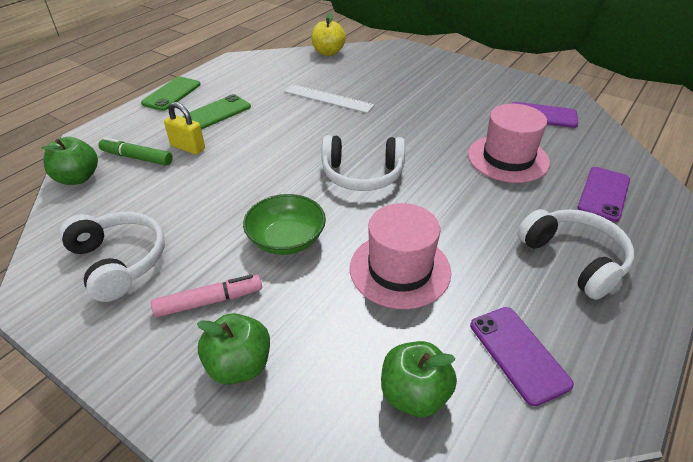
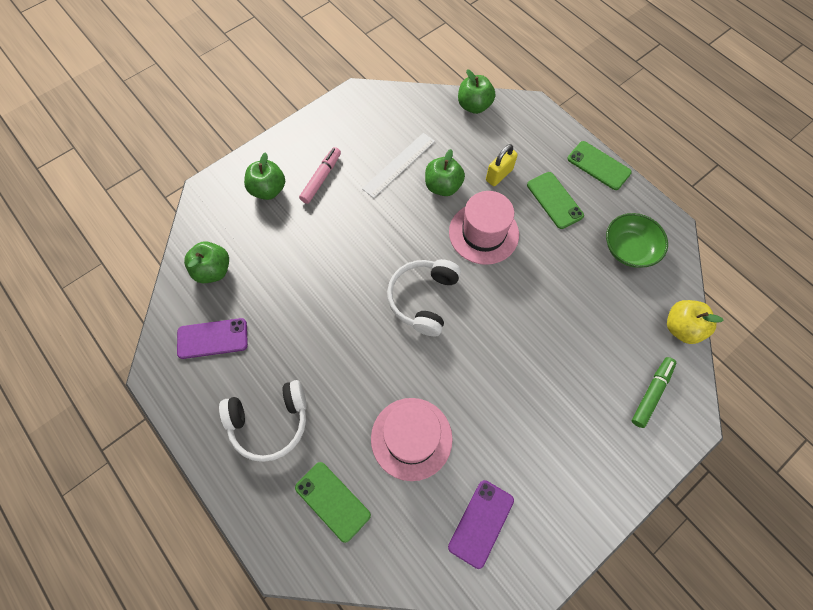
camera: 105 degrees right, 25 degrees up
white headphones [59,212,165,302] -> none
green marker [98,137,173,166] -> green marker moved to [632,357,676,428]
pink marker [151,274,262,317] -> pink marker turned 150 degrees counterclockwise [299,147,341,204]
green bowl [243,194,326,255] -> green bowl moved to [606,213,668,268]
white ruler [284,84,374,113] -> white ruler moved to [362,133,435,198]
pink hat [350,203,451,309] -> pink hat moved to [449,191,519,265]
purple phone [577,167,630,222] -> green phone [295,462,371,543]
none -> green apple [425,149,465,196]

